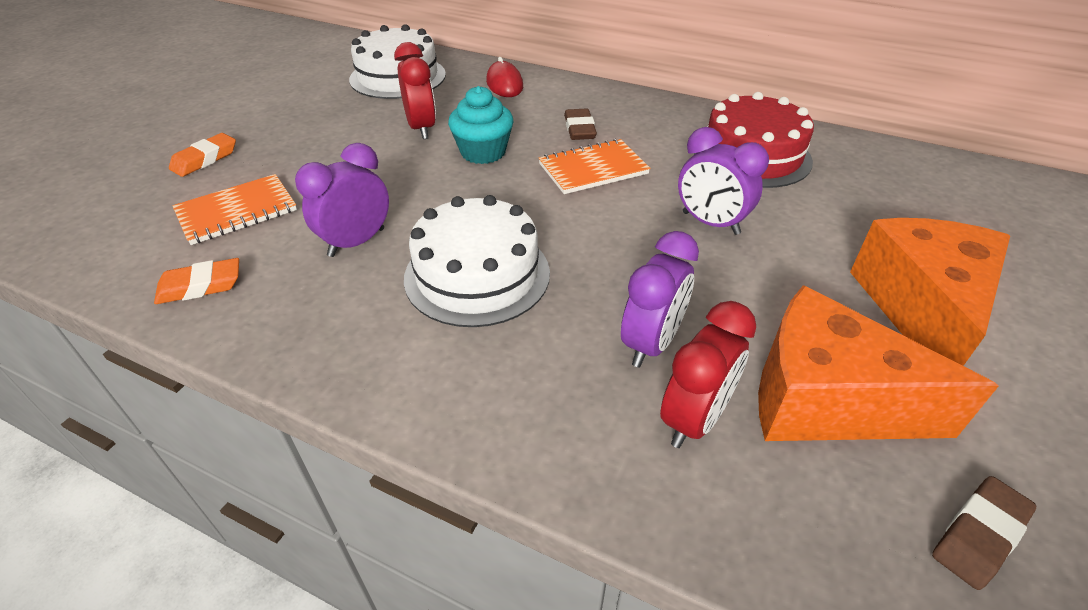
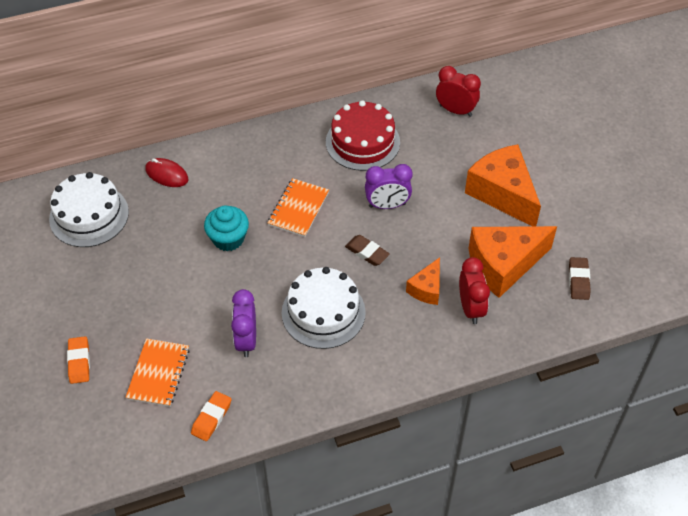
camera: 45 degrees left, 10 degrees up
red clock [394,42,436,139] -> red clock moved to [436,66,481,117]
brown eraser [564,108,597,140] -> brown eraser moved to [345,235,390,266]
purple clock [621,231,699,368] -> orange cheese [406,257,440,305]

